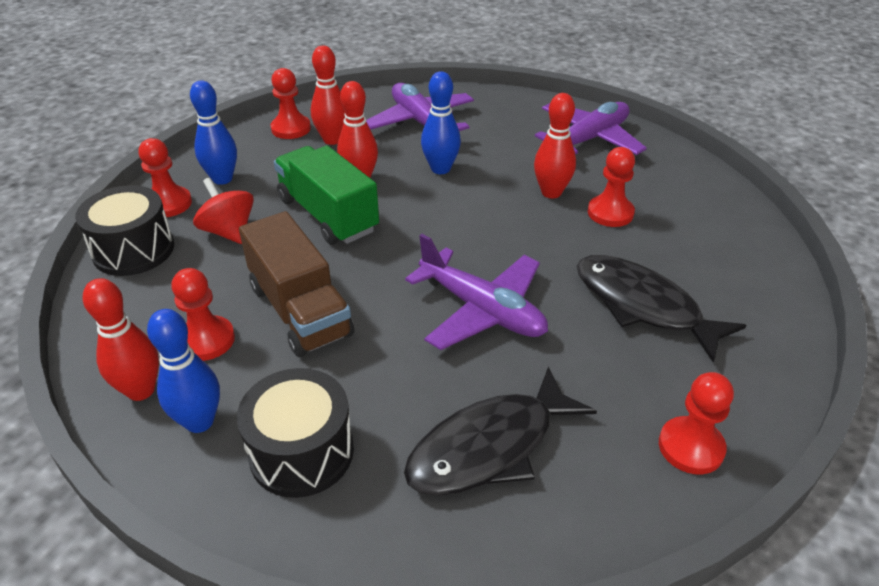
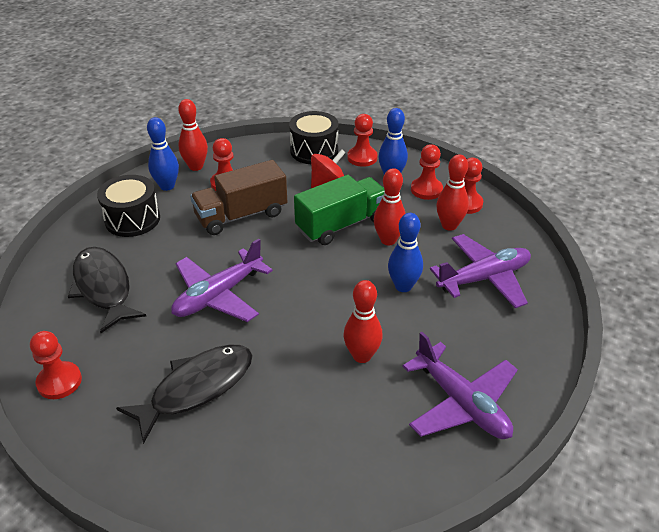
camera: 95 degrees right, 0 degrees up
red pawn [588,147,635,227] -> red pawn moved to [411,144,443,200]

